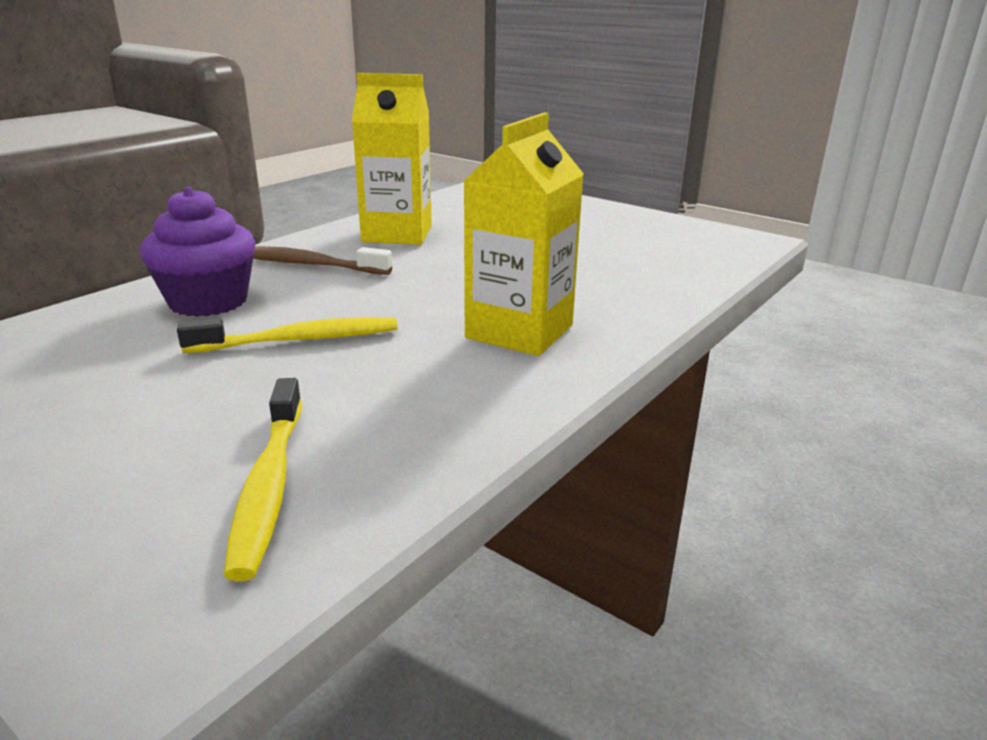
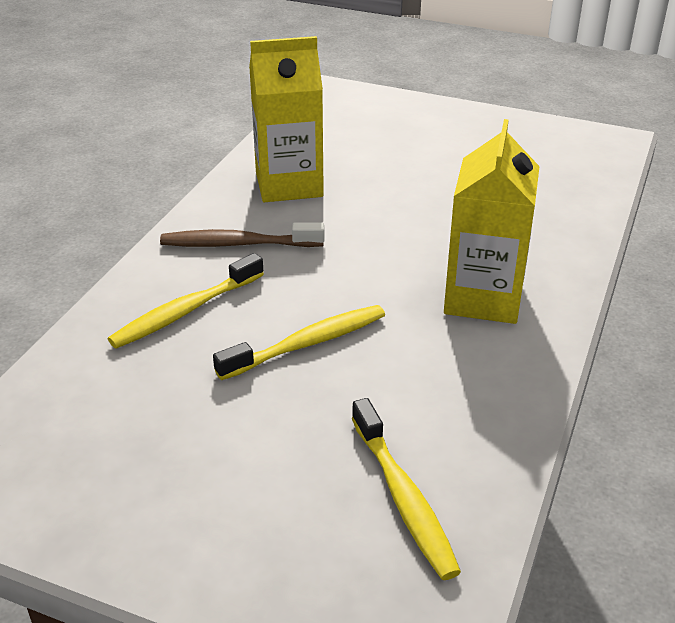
camera: 15 degrees left, 10 degrees up
purple cupcake [140,187,255,317] -> yellow toothbrush [108,253,264,349]

